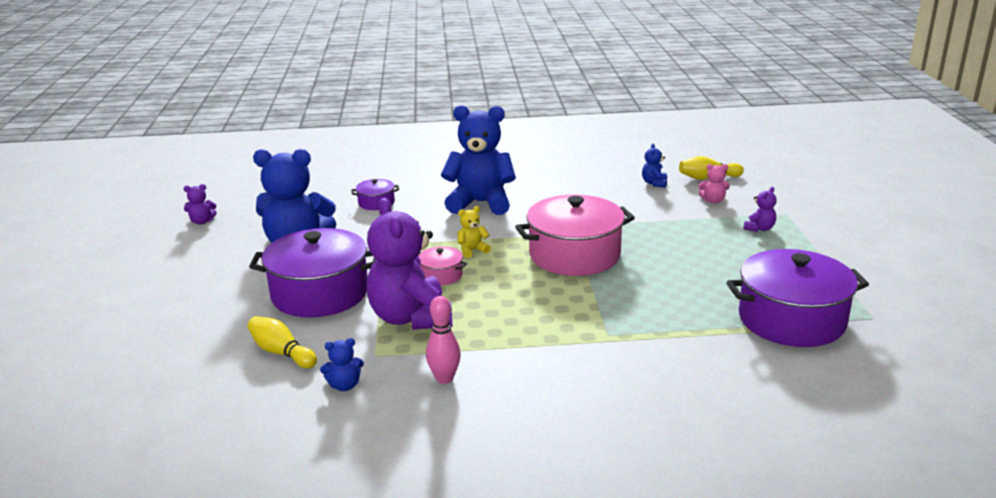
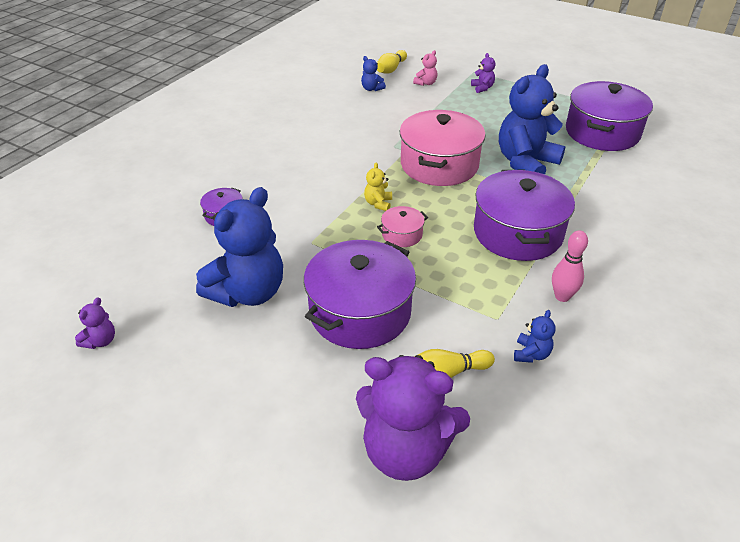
camera: 55 degrees left, 15 degrees up
purple teddy bear [366,198,452,330] -> purple teddy bear moved to [356,355,470,481]
blue teddy bear [441,105,516,215] -> blue teddy bear moved to [499,64,565,174]
none -> purple pot [474,170,575,261]

